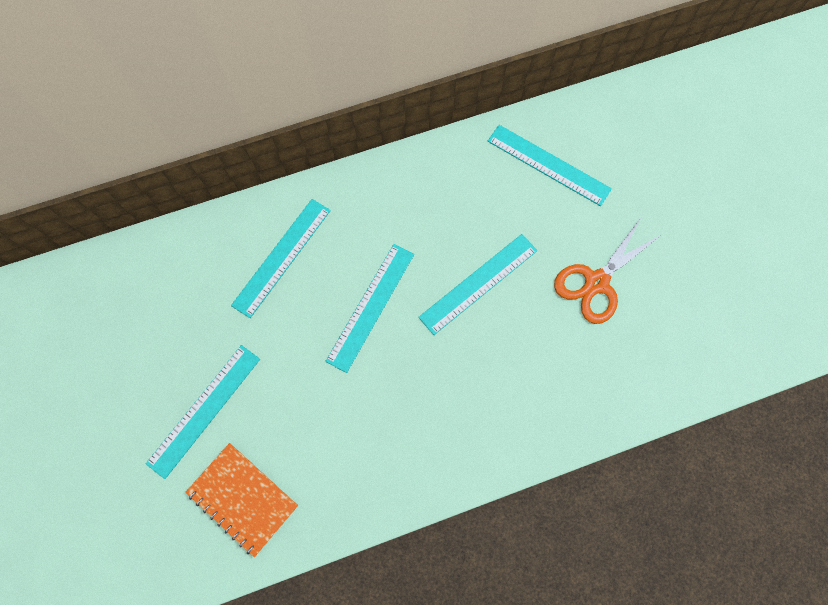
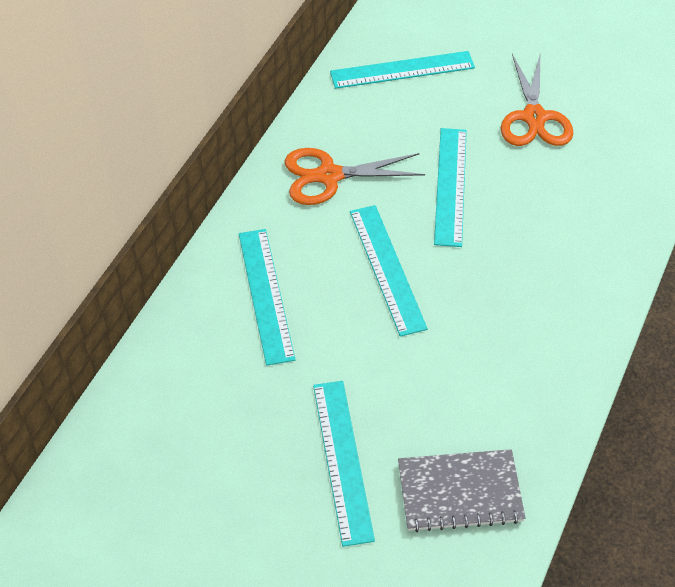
camera: 45 degrees left, 20 degrees down
orange notebook [186,443,298,557] -> grey notebook [398,449,525,532]
none -> orange scissors [285,148,425,205]

